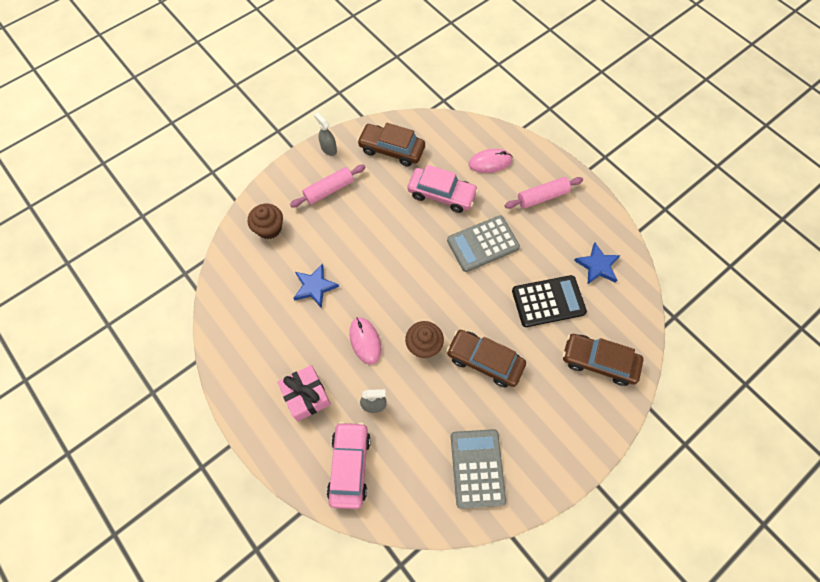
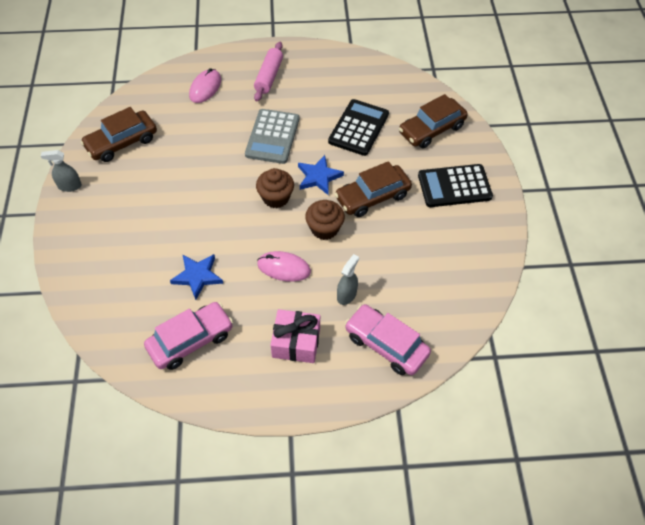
camera: 55 degrees left, 10 degrees down
brown cupcake [248,203,283,239] -> brown cupcake moved to [256,168,294,208]
pink rolling pin [290,165,366,208] -> none
pink car [407,165,478,213] -> pink car moved to [144,302,233,370]
grey calculator [451,429,506,509] -> none
blue star [574,243,620,284] -> blue star moved to [298,155,344,195]
none -> black calculator [418,164,493,207]

